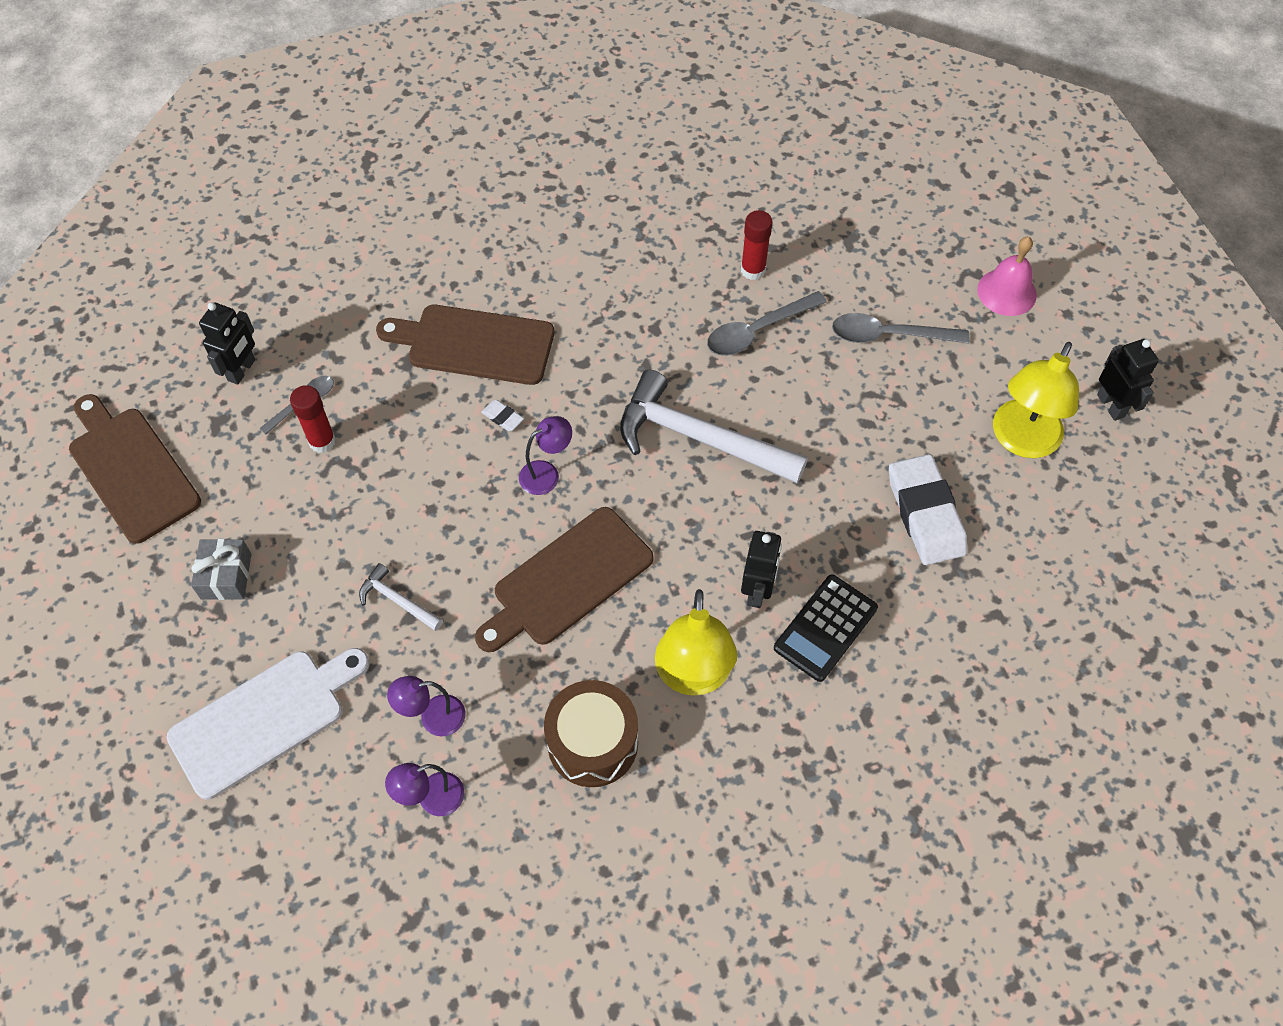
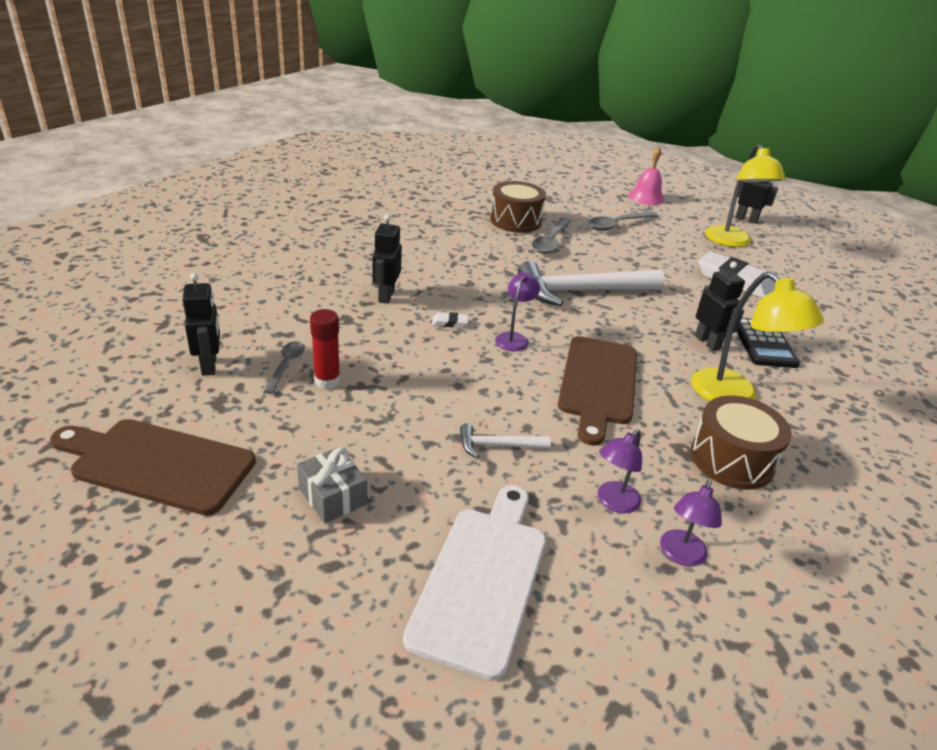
camera: 40 degrees left, 25 degrees down
brown cutting board [376,305,555,385] -> black robot [372,214,402,304]
red glue stick [741,210,773,280] -> brown drum [490,181,546,233]

